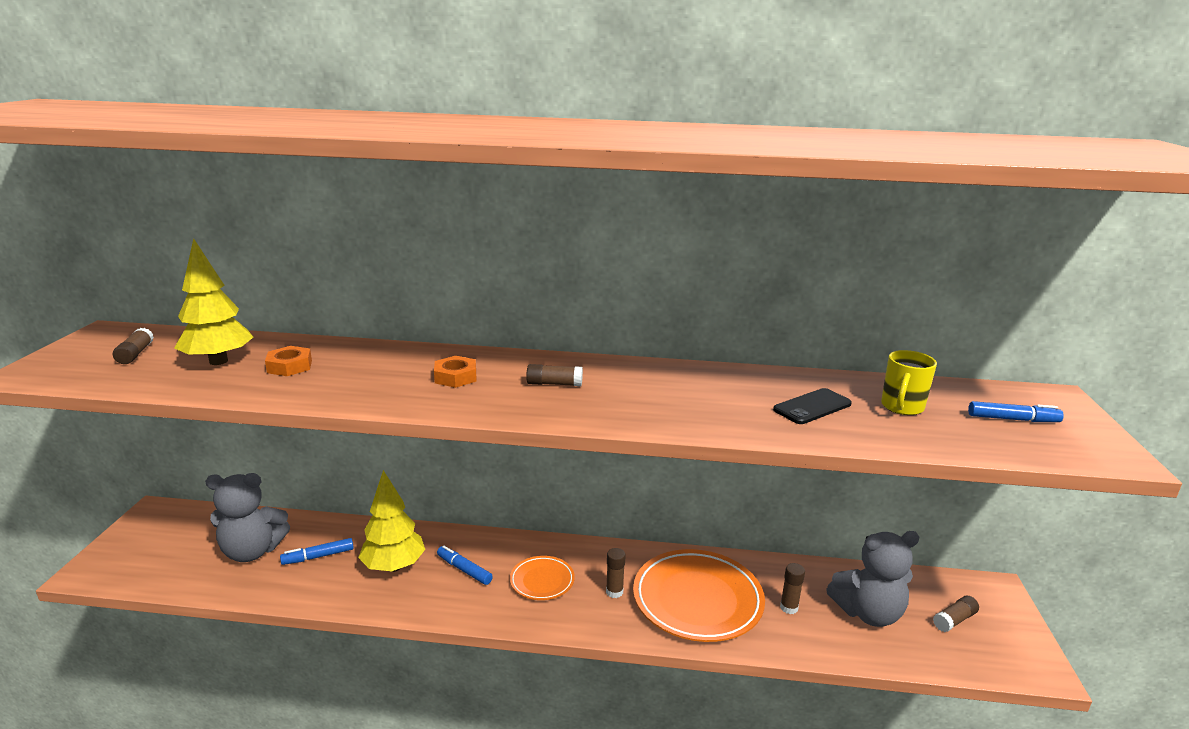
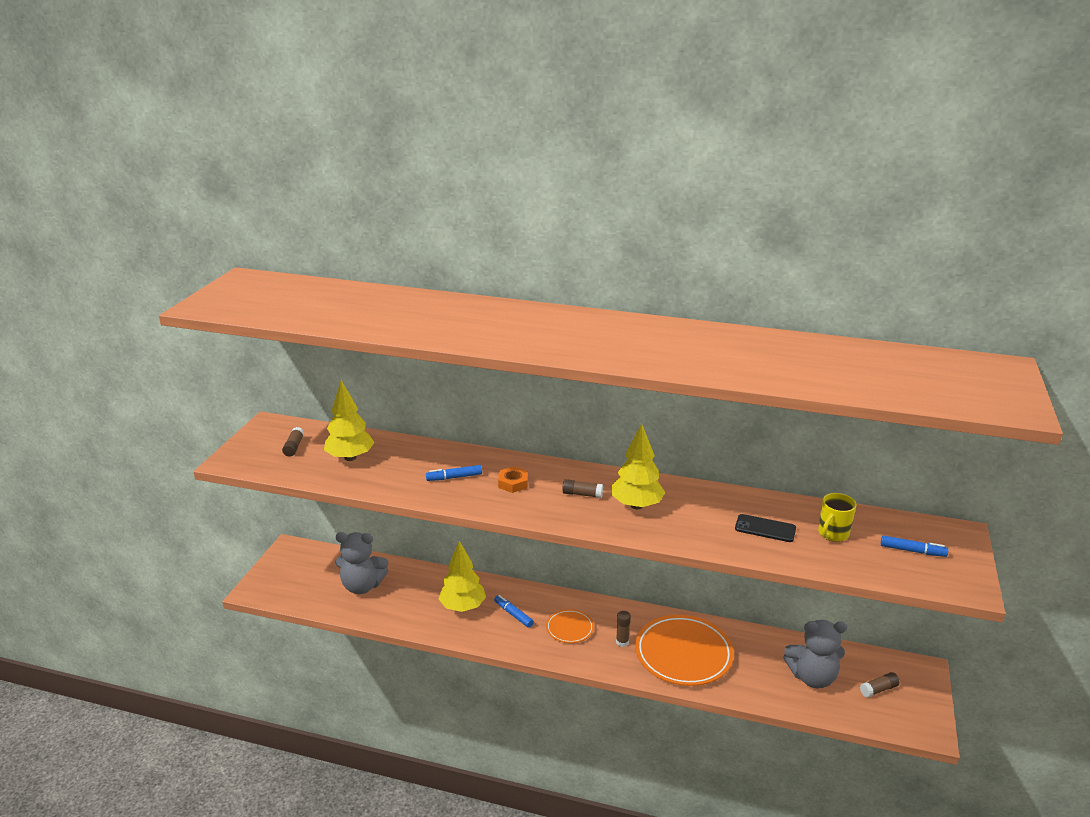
camera: 10 degrees right, 5 degrees up
orange nut [265,346,312,376] -> none
blue marker [280,538,354,565] -> blue marker moved to [426,465,482,481]
black phone [773,388,852,424] -> black phone turned 45 degrees clockwise [735,514,796,542]
brown glue stick [780,563,805,614] -> none
none -> yellow tree [612,424,665,509]

